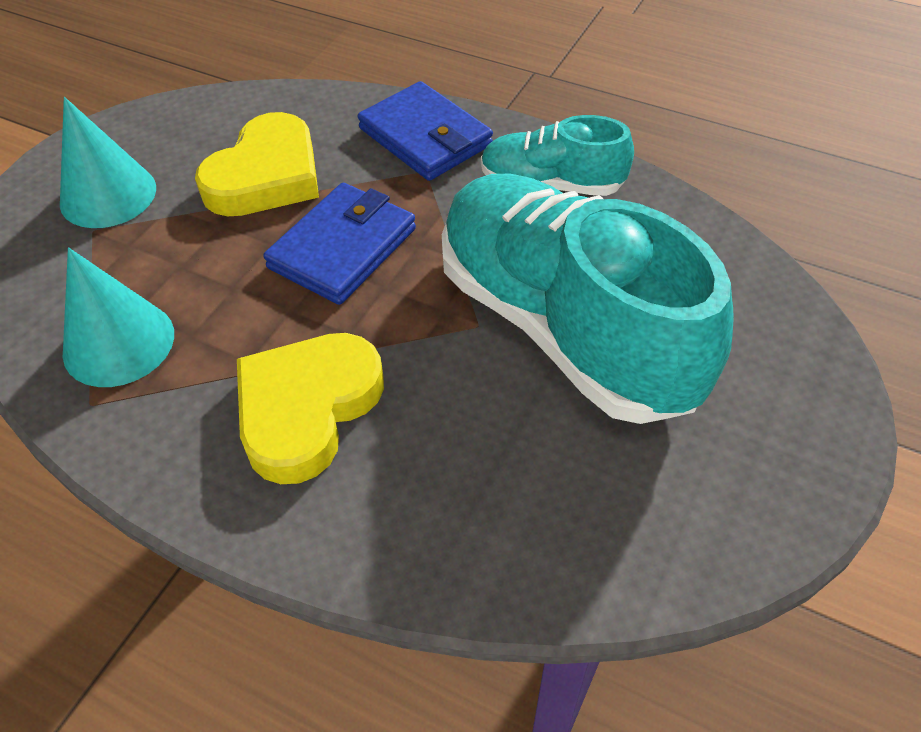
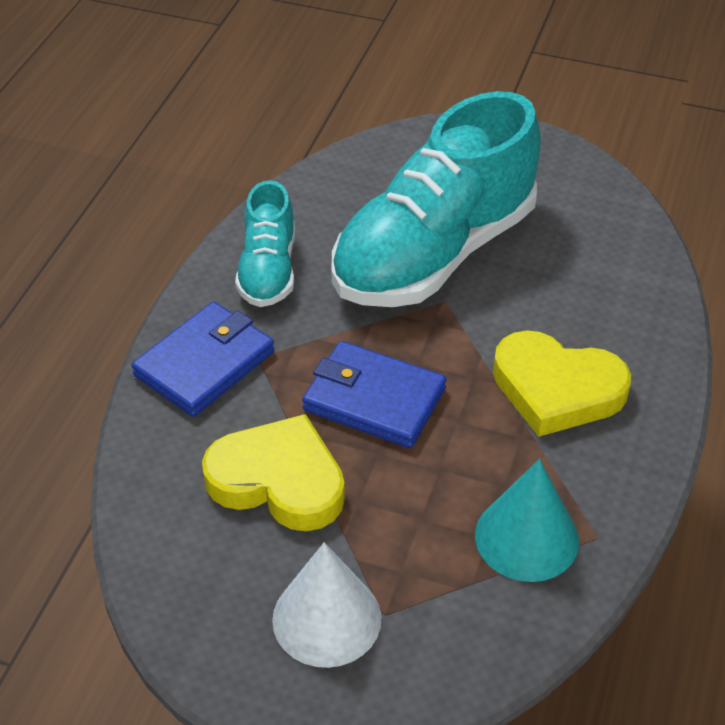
camera: 100 degrees left, 5 degrees down
turquoise cone [60,97,156,228] -> white cone [272,542,382,668]

